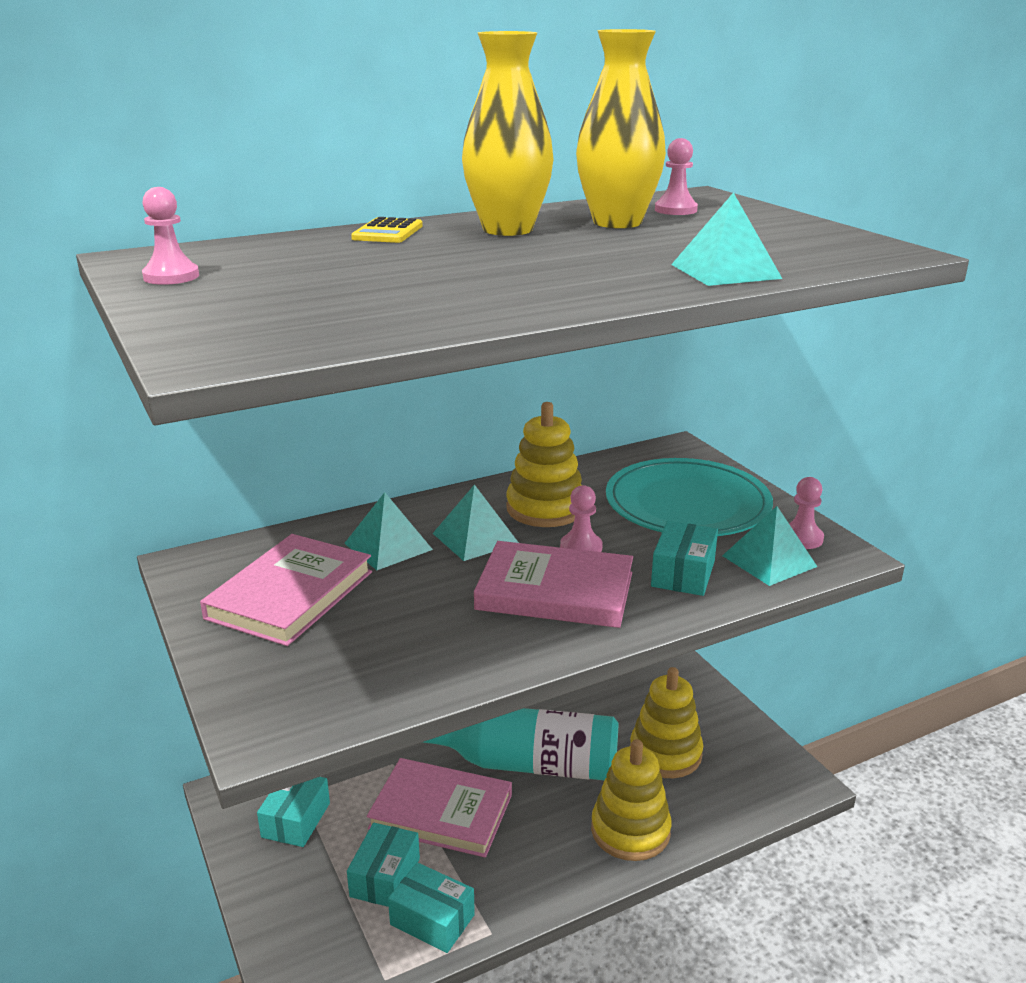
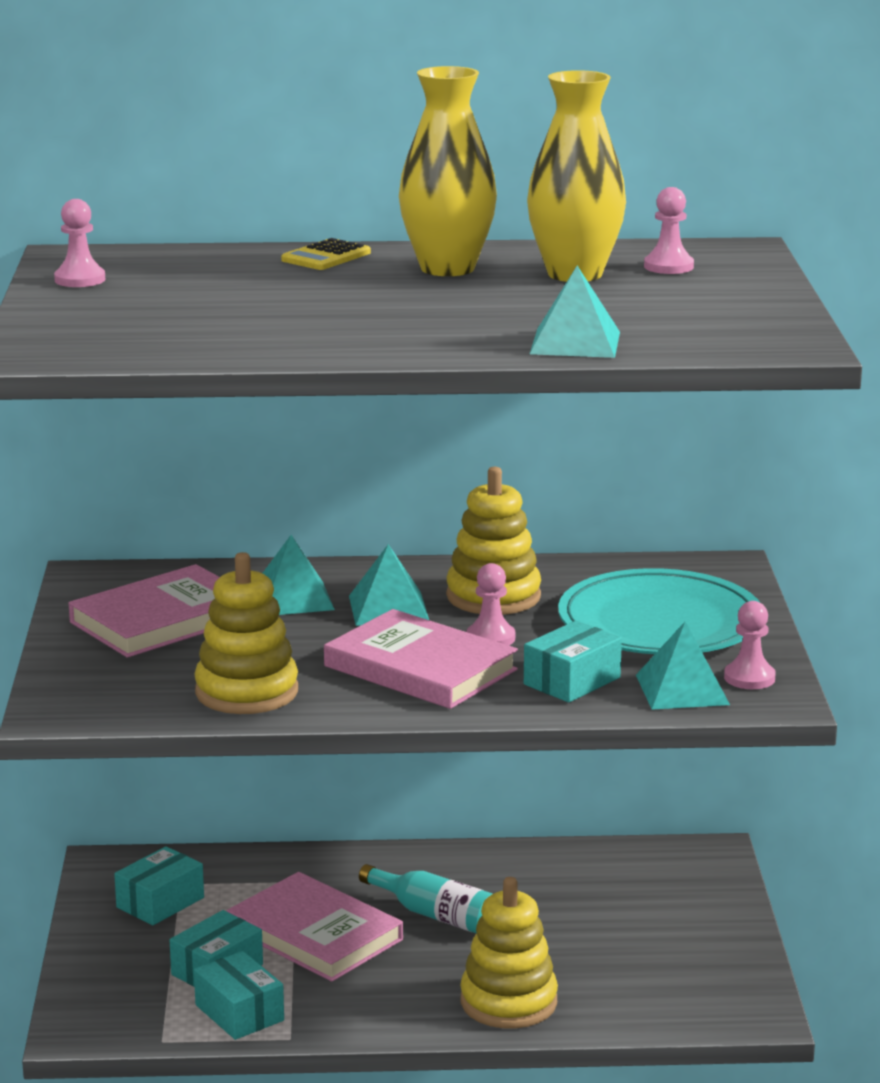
camera: 25 degrees right, 5 degrees down
turquoise bottle [423,708,618,781] -> turquoise bottle [359,864,493,934], size x0.55
yellow stacking toy [630,667,703,778] -> yellow stacking toy moved to [194,552,298,714]

